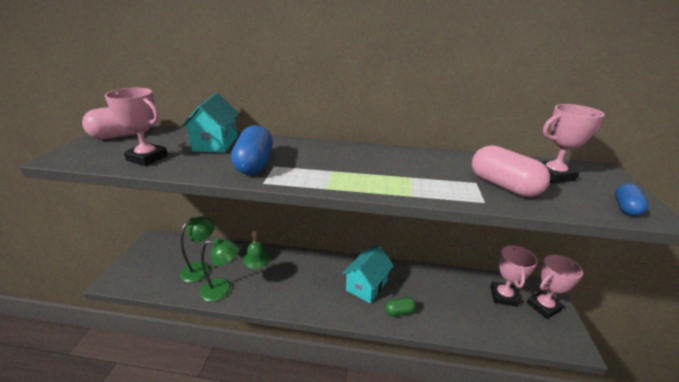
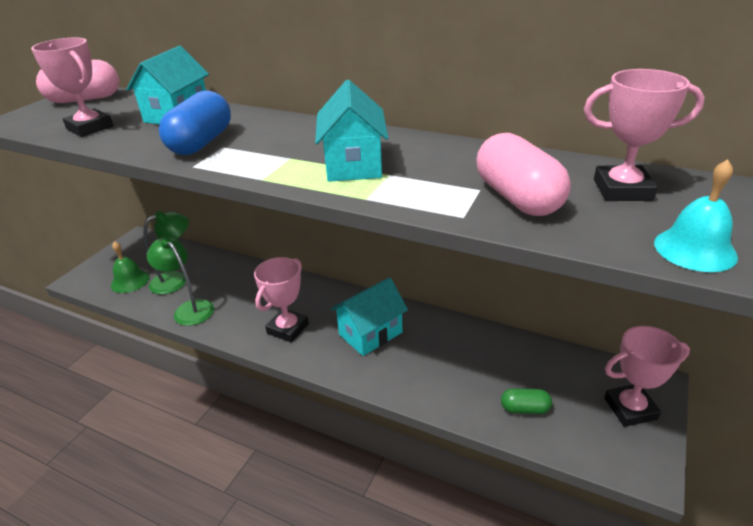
camera: 20 degrees right, 5 degrees up
green lamp [200,238,240,302] -> green lamp turned 150 degrees counterclockwise [147,237,214,326]
green bell [243,230,271,269] -> green bell moved to [111,241,150,293]
green capsule [385,297,416,316] -> green capsule moved to [501,388,552,414]
pink trophy [490,245,538,307] -> pink trophy moved to [254,257,309,343]
blue capsule [615,184,649,216] -> turquoise bell [654,159,738,272]
none -> turquoise house [315,80,388,182]

